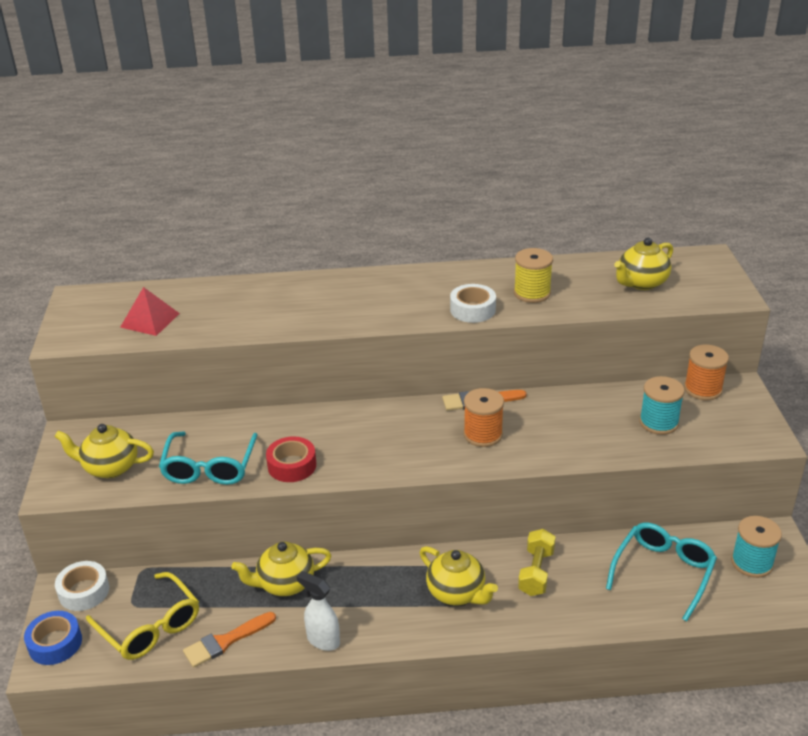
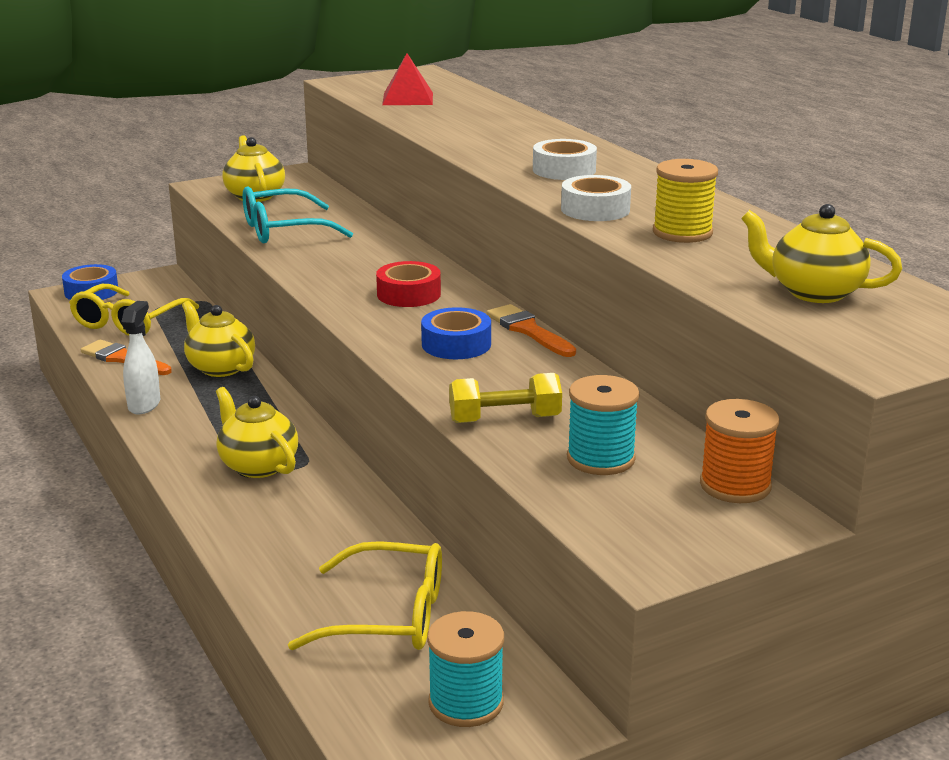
camera: 65 degrees right, 10 degrees down
white tape [55,561,109,611] -> white tape moved to [533,139,597,180]
red tape [266,436,316,482] -> red tape moved to [376,261,441,307]
yellow teapot [420,546,498,606] -> yellow teapot turned 120 degrees clockwise [216,387,298,478]
orange spool [464,388,504,447] -> blue tape [421,307,491,359]
yellow dumbbell [518,529,556,596] -> yellow dumbbell moved to [449,373,562,423]
turquoise glasses [606,522,717,621] -> yellow glasses [288,541,442,650]

